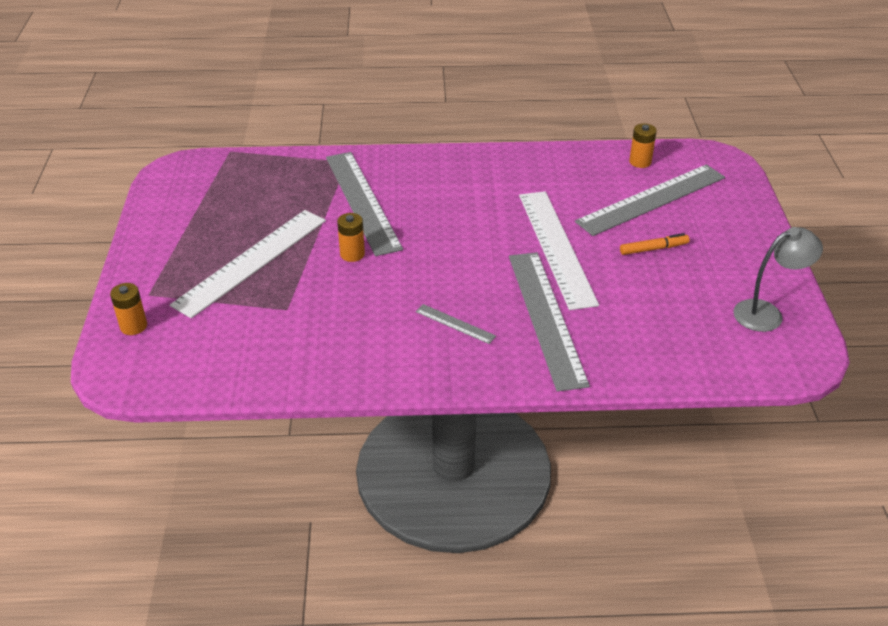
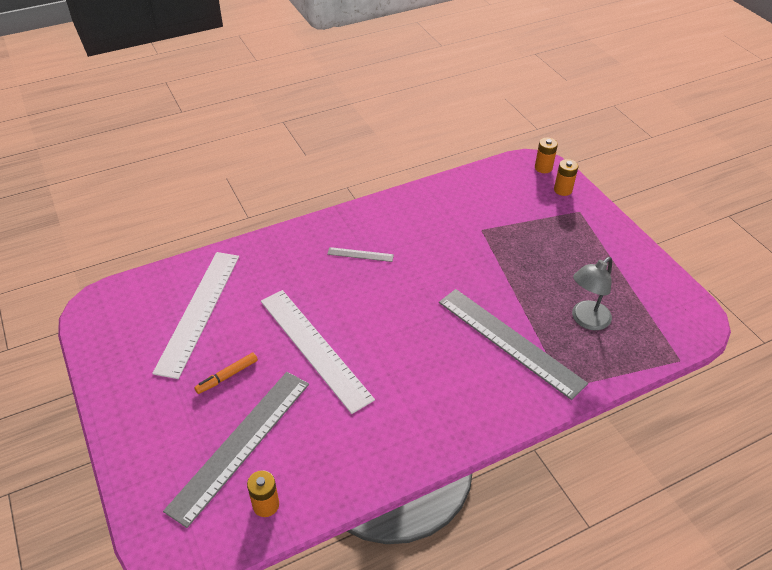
camera: 155 degrees right, 5 degrees up
white ruler [170,210,326,318] -> white ruler moved to [152,252,239,379]
orange battery [337,213,365,262] -> orange battery moved to [535,137,558,173]
grey ruler [509,252,590,392] -> none
grey lamp [733,227,823,332] -> grey lamp moved to [572,257,612,330]

